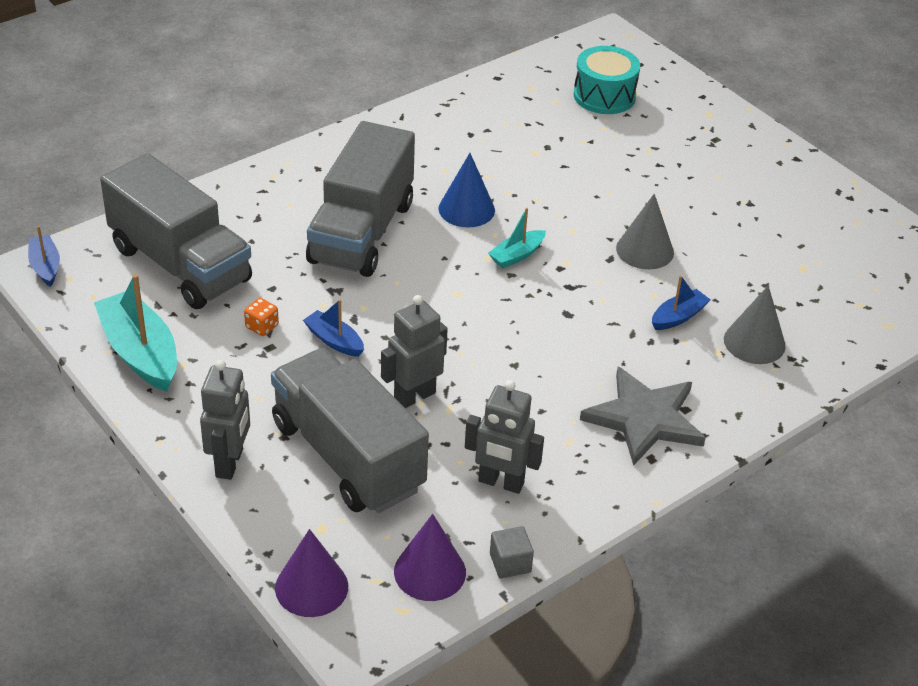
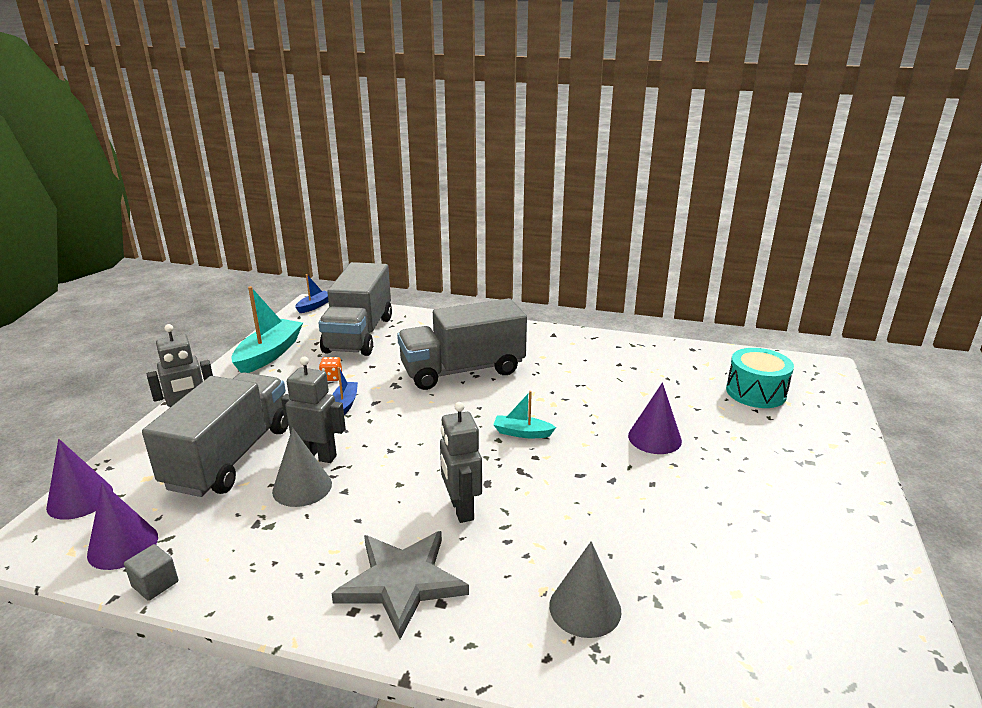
camera: 55 degrees right, 15 degrees down
blue cone [438,153,495,227] -> none
grey robot [465,380,544,494] -> grey robot moved to [440,402,482,523]
grey cone [616,194,674,269] -> grey cone moved to [272,428,332,507]
blue boat [652,275,711,330] -> none
none -> purple cone [628,383,682,454]

